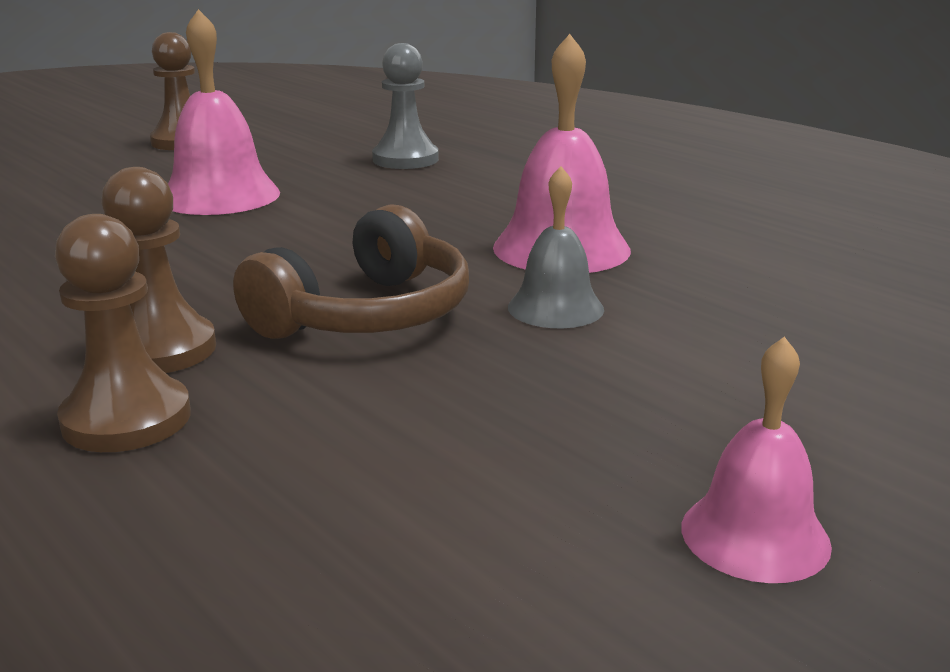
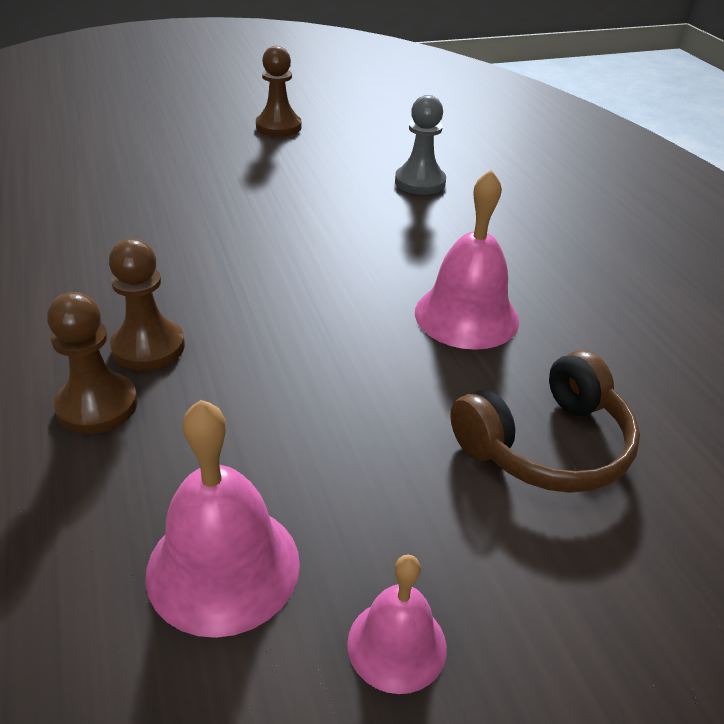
camera: 20 degrees right, 15 degrees up
pink bell [168,9,280,215] -> pink bell moved to [145,400,300,638]
brown headphones [233,204,469,339] -> brown headphones moved to [450,350,640,493]
grey bell [508,166,604,328] -> none

